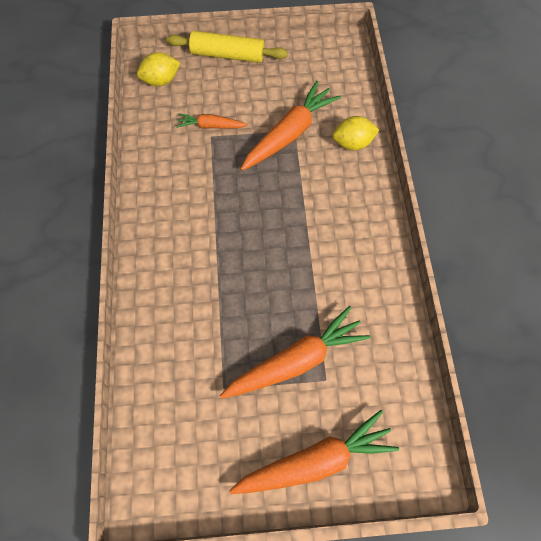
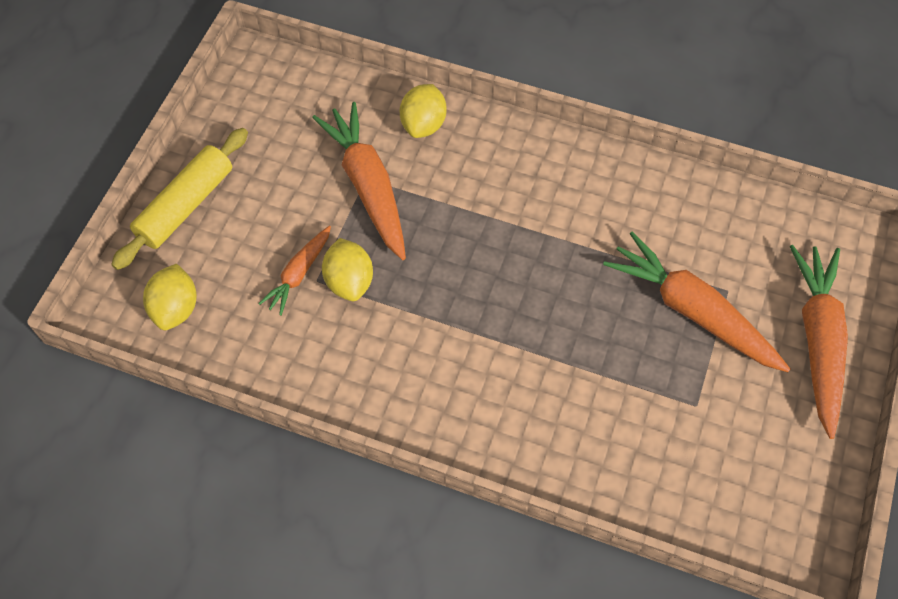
camera: 65 degrees left, 5 degrees down
orange carrot [220,306,370,399] -> orange carrot turned 45 degrees counterclockwise [603,232,790,372]
none -> yellow lemon [322,238,373,301]

